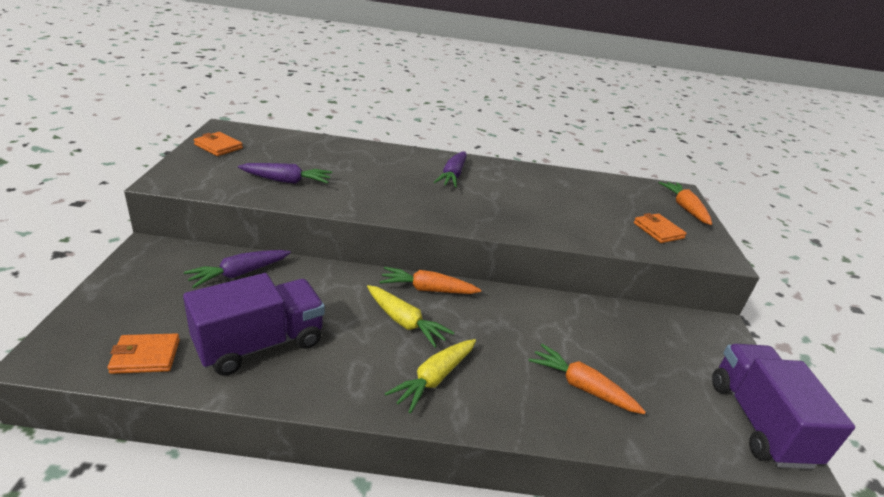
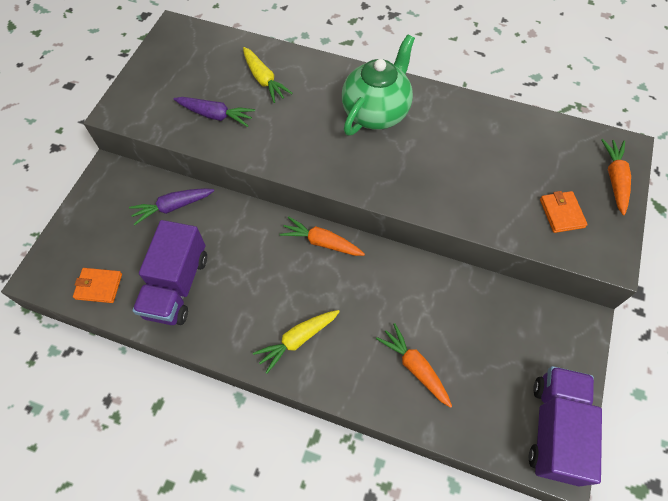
camera: 20 degrees right, 30 degrees up
purple truck [183,273,325,376] -> purple truck turned 120 degrees clockwise [132,220,207,325]
orange wallet [194,132,243,156] -> none
yellow carrot [367,285,455,348] -> yellow carrot moved to [243,47,293,103]
purple carrot [434,151,467,188] -> green teapot [342,34,415,136]

